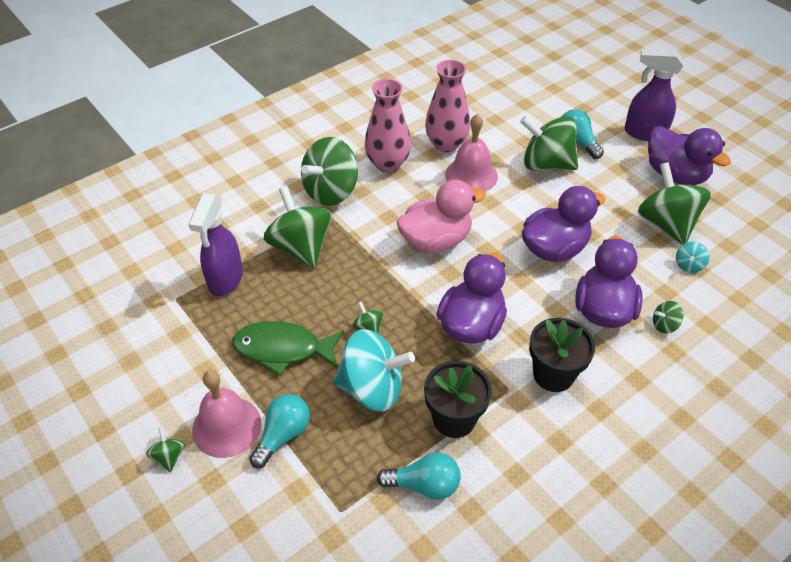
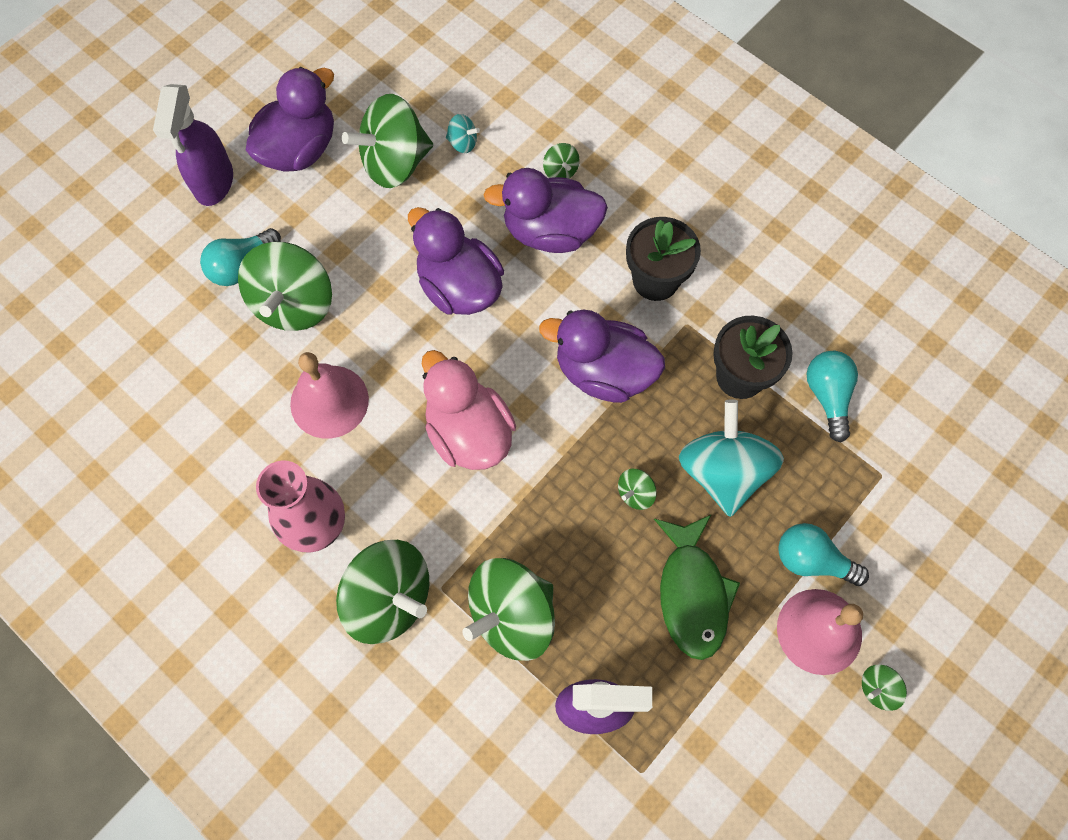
camera: 100 degrees left, 20 degrees up
pink vase [425,60,470,152] -> none

